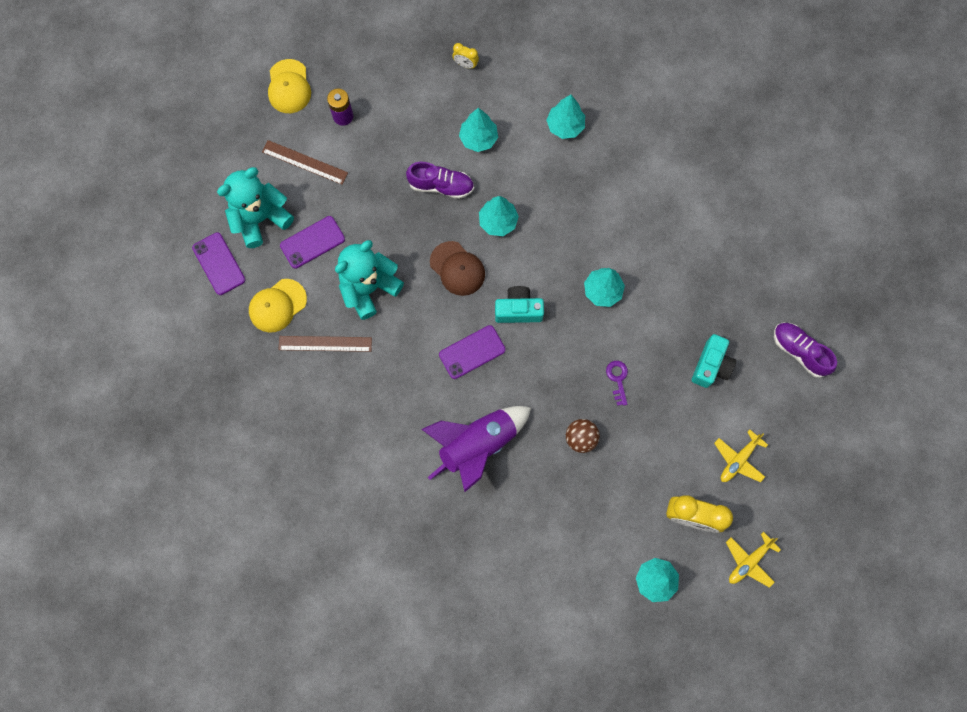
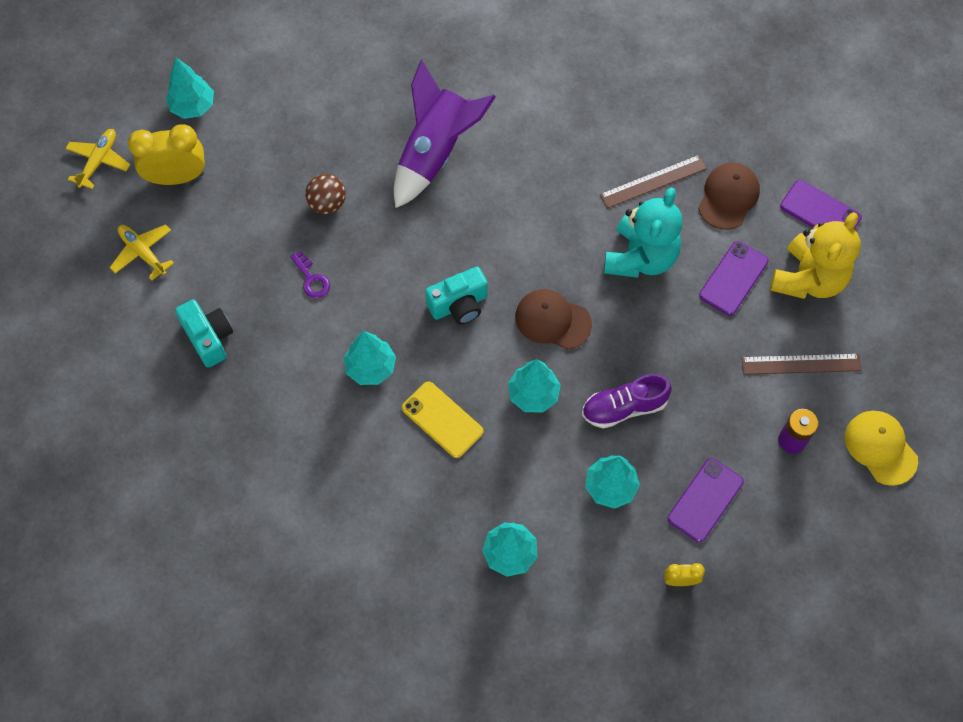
camera: 155 degrees right, 10 degrees down
turquoise teddy bear [217,167,294,248] -> yellow teddy bear [770,212,861,299]
yellow cap [249,279,307,333] -> brown cap [698,163,760,230]
purple phone [439,325,505,379] -> purple phone moved to [668,458,744,542]
turquoise camera [692,334,736,388] -> turquoise camera turned 150 degrees clockwise [175,299,233,368]
yellow plane [714,429,768,482] -> yellow plane turned 60 degrees counterclockwise [109,224,174,281]
purple shoe [774,323,837,378] -> none
none -> yellow phone [402,381,483,458]

